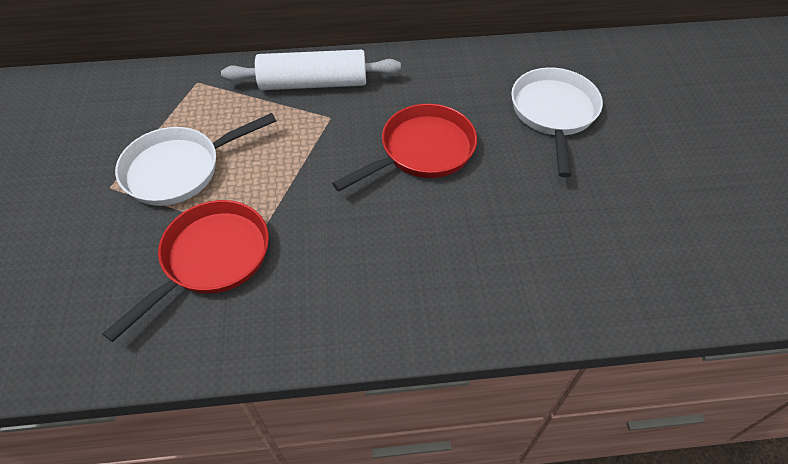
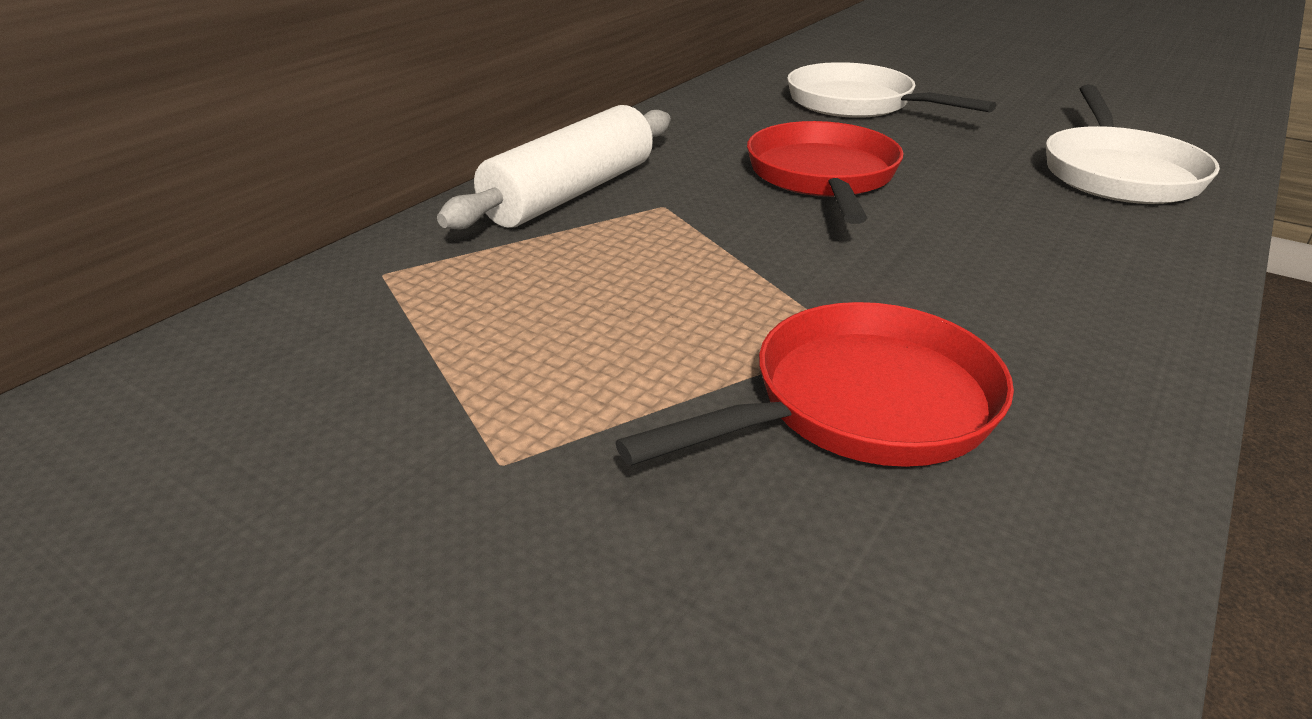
camera: 50 degrees left, 20 degrees down
red pan [103,200,269,342] -> red pan turned 75 degrees clockwise [615,302,1014,467]
white pan [115,113,276,206] -> white pan moved to [1046,85,1220,204]

